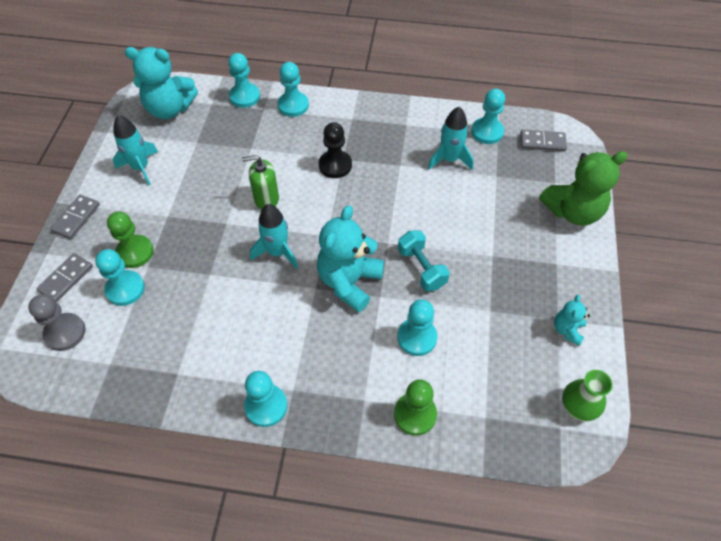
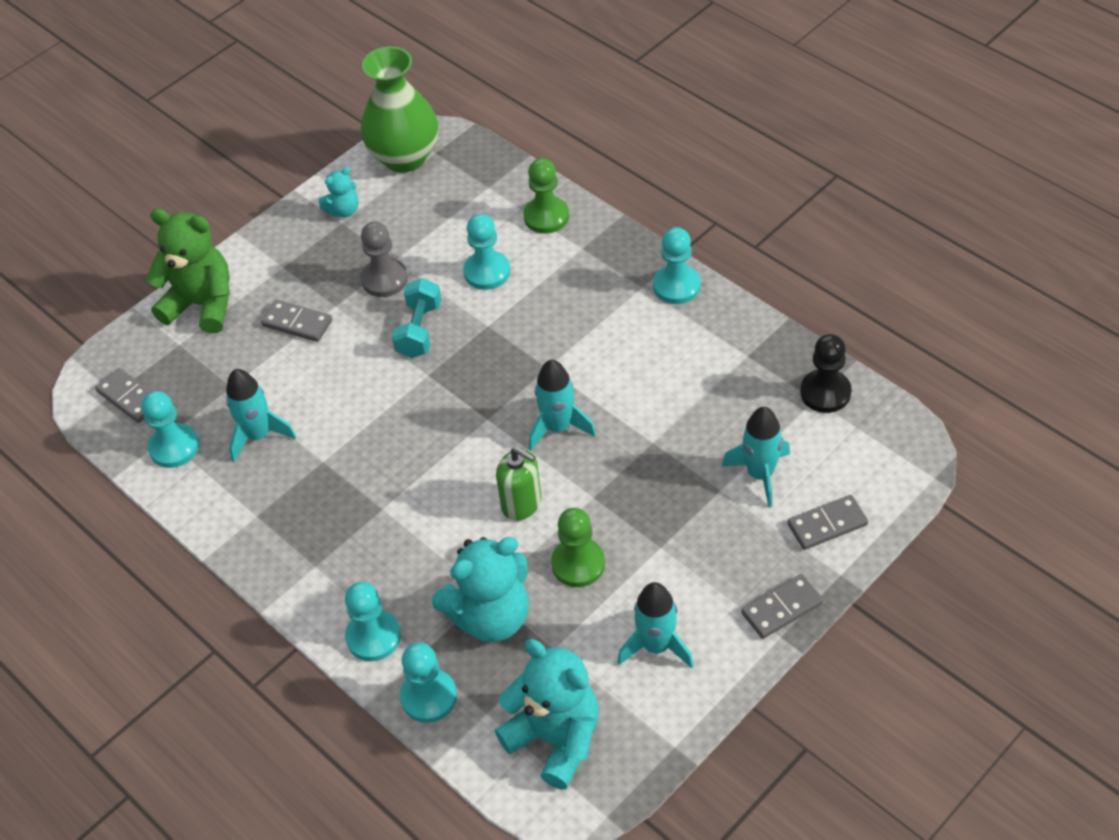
camera: 140 degrees left, 5 degrees down
grey pawn [28,294,86,351] -> grey pawn moved to [361,222,408,297]
turquoise pawn [95,249,145,306] -> turquoise rocket [722,407,790,507]
green pawn [107,212,154,268] -> green pawn moved to [551,508,605,587]
turquoise teddy bear [317,205,384,313] -> turquoise teddy bear moved to [432,537,529,642]
black pawn [319,122,352,178] -> black pawn moved to [800,334,852,413]
green vase [562,370,613,421] -> green vase [361,46,438,173], size x1.80
none -> grey domino [261,300,332,342]

